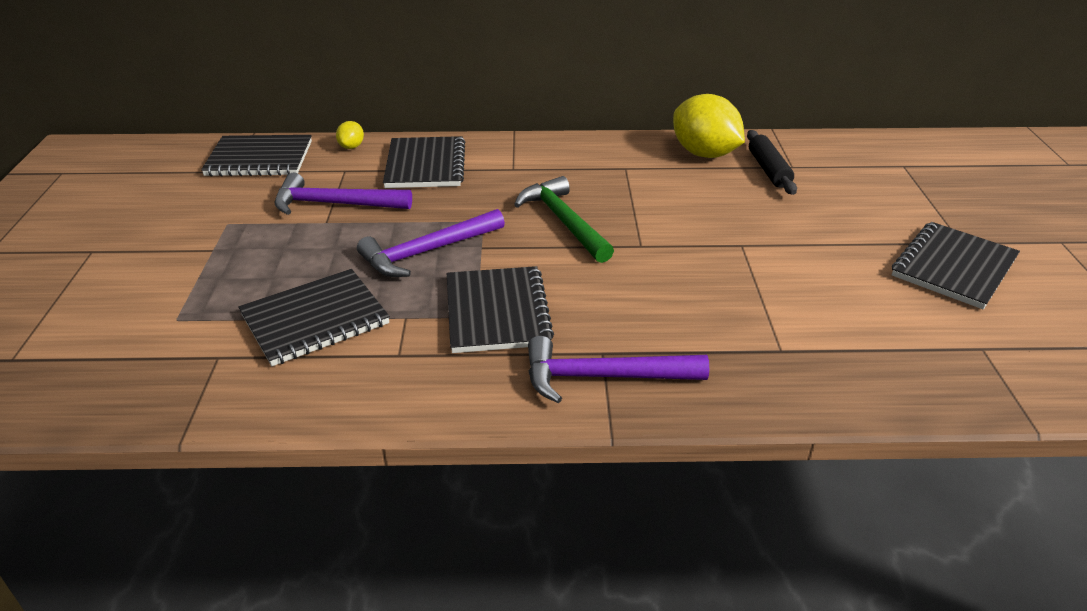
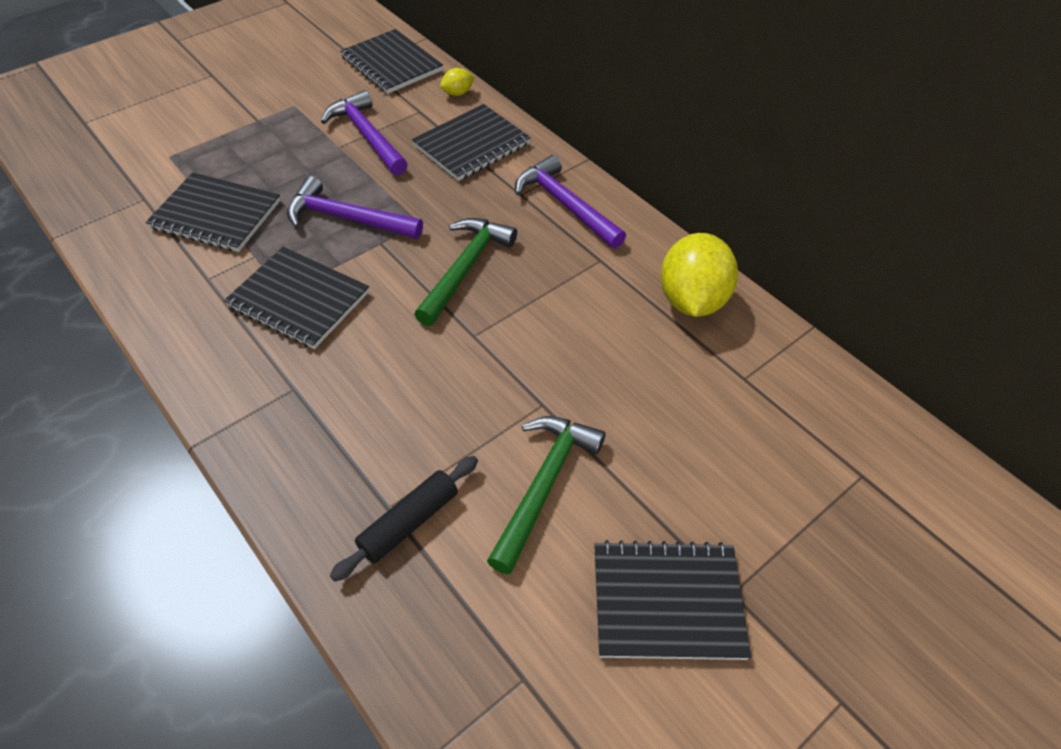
camera: 50 degrees right, 15 degrees up
black notebook [447,266,554,353] -> black notebook turned 75 degrees clockwise [224,247,369,349]
purple hammer [528,336,709,403] -> purple hammer moved to [515,155,626,249]
black rolling pin [747,130,797,195] -> black rolling pin moved to [330,456,478,582]
none -> green hammer [487,416,606,574]

